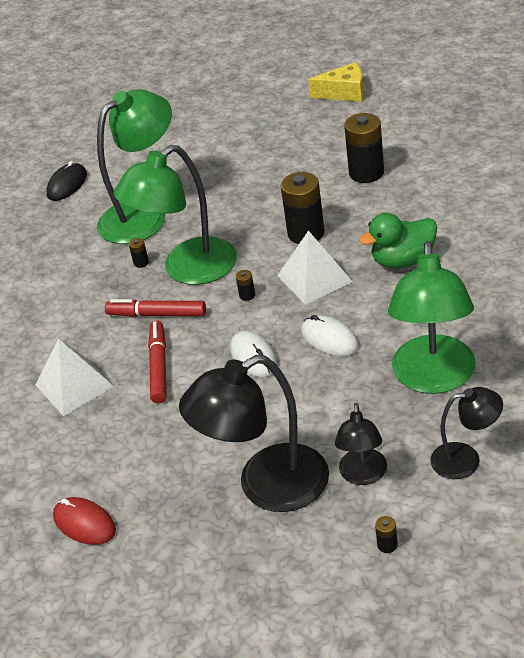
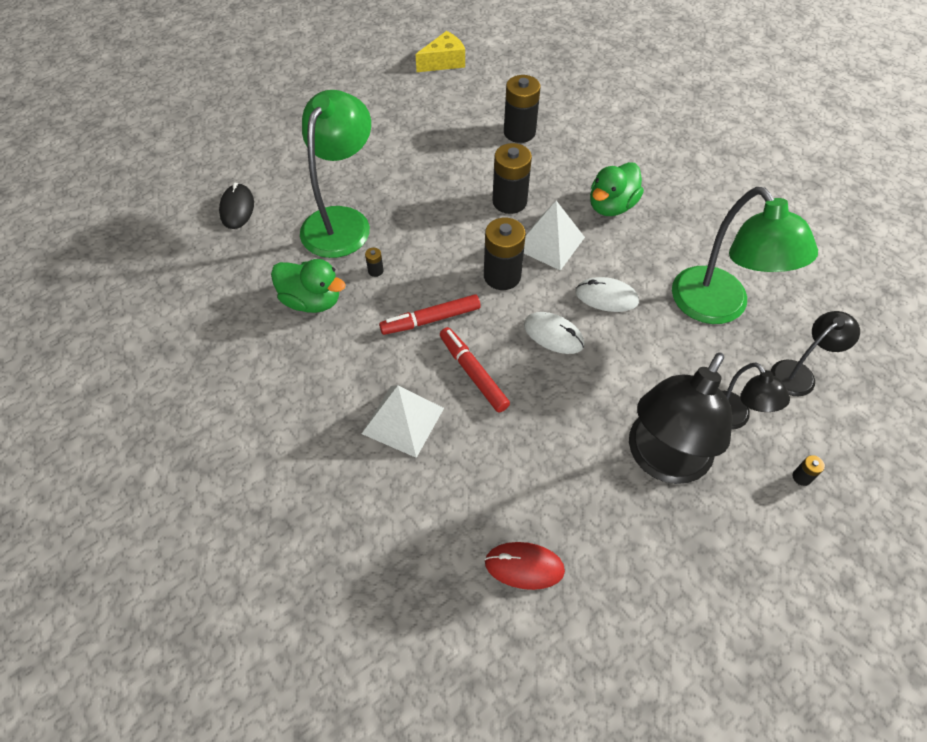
camera: 35 degrees left, 15 degrees up
green lamp [114,145,237,285] -> none
black battery [236,270,255,301] -> black battery [484,218,526,290], size x2.40
none -> green duck [271,259,346,313]

